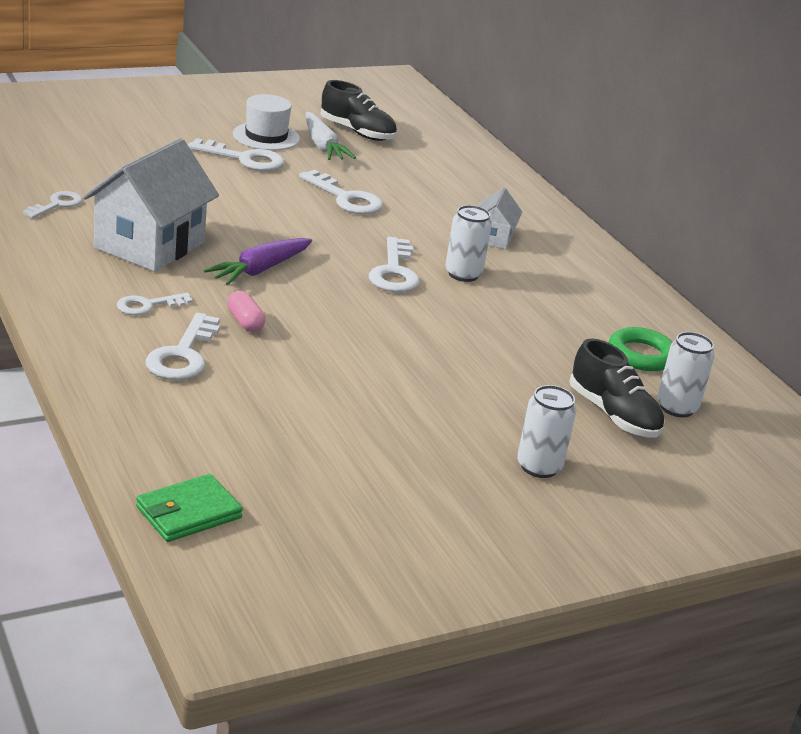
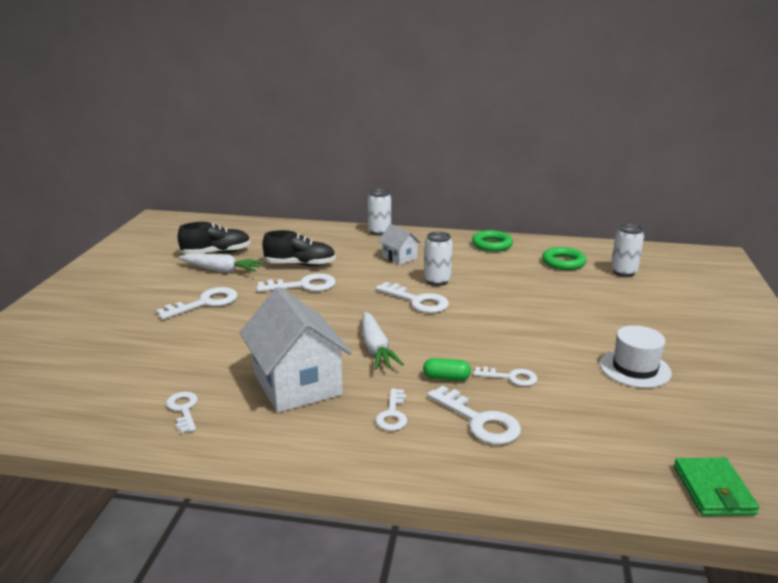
camera: 50 degrees left, 5 degrees down
purple carrot [203,238,312,285] -> white carrot [362,312,404,369]
pink capsule [227,291,265,332] -> green capsule [423,358,471,381]
white hat [233,94,300,150] -> white hat moved to [600,325,672,388]
white can [517,385,577,478] -> white can moved to [368,189,391,235]
black shoe [570,338,665,438] -> black shoe moved to [262,230,336,266]
none -> green ring [472,230,513,252]
none -> white key [473,366,538,386]

